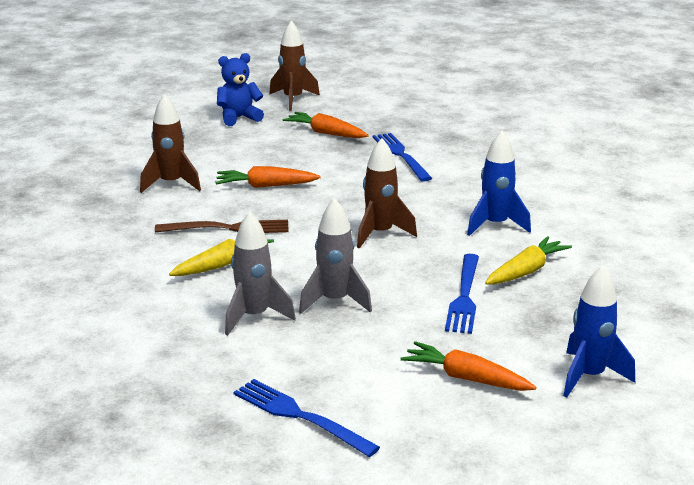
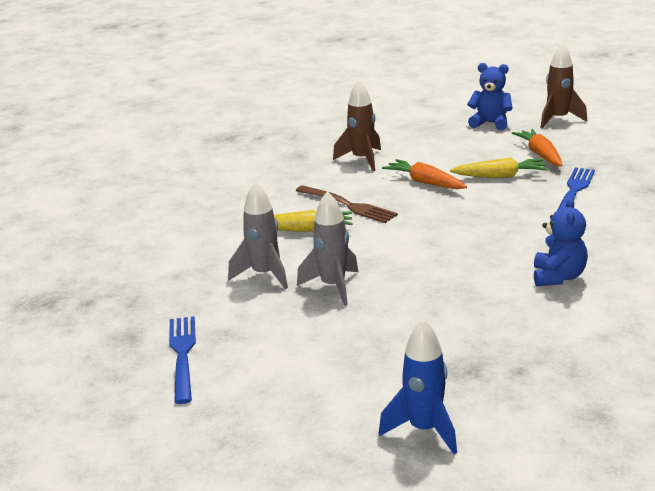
camera: 45 degrees right, 0 degrees up
brown rocket [357,138,417,249] -> none
orange carrot [401,341,536,391] -> none
blue fork [445,254,479,334] -> none
blue rocket [467,131,531,236] -> blue teddy bear [534,198,588,286]
yellow carrot [485,236,572,285] -> yellow carrot moved to [450,157,548,178]

